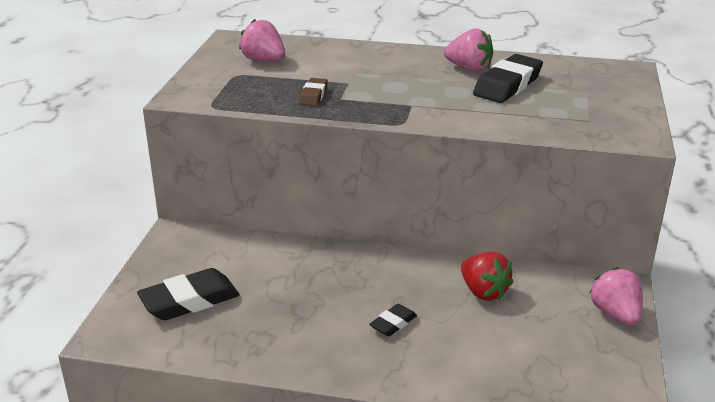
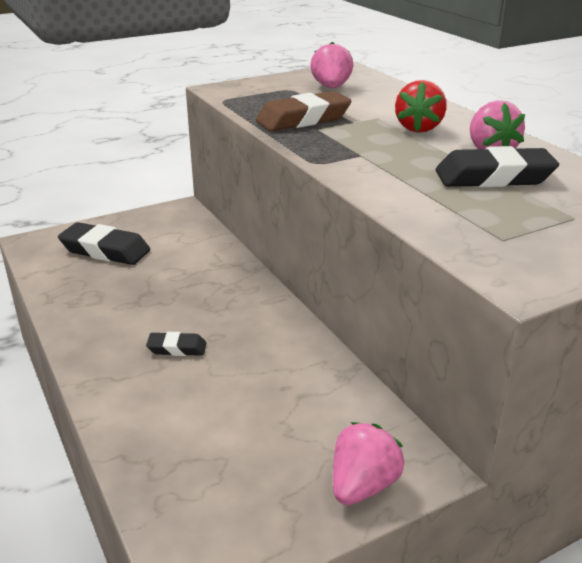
camera: 50 degrees right, 0 degrees up
brown eraser [299,78,328,106] -> brown eraser [256,91,352,131], size x1.87
red strawberry [461,251,514,301] -> red strawberry moved to [395,80,447,132]

